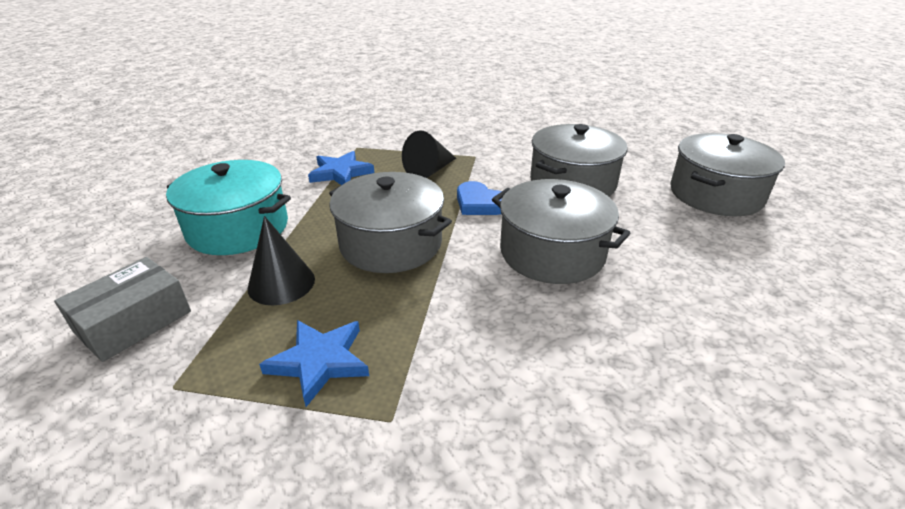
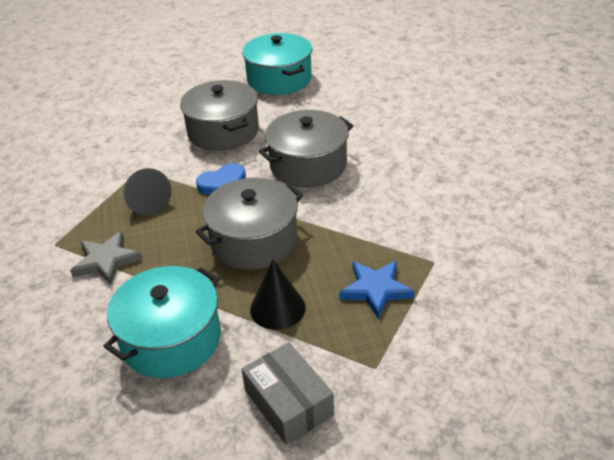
camera: 70 degrees left, 5 degrees up
blue star [308,151,374,185] -> grey star [70,231,143,285]
grey pot [670,133,785,216] -> turquoise pot [242,33,312,95]

